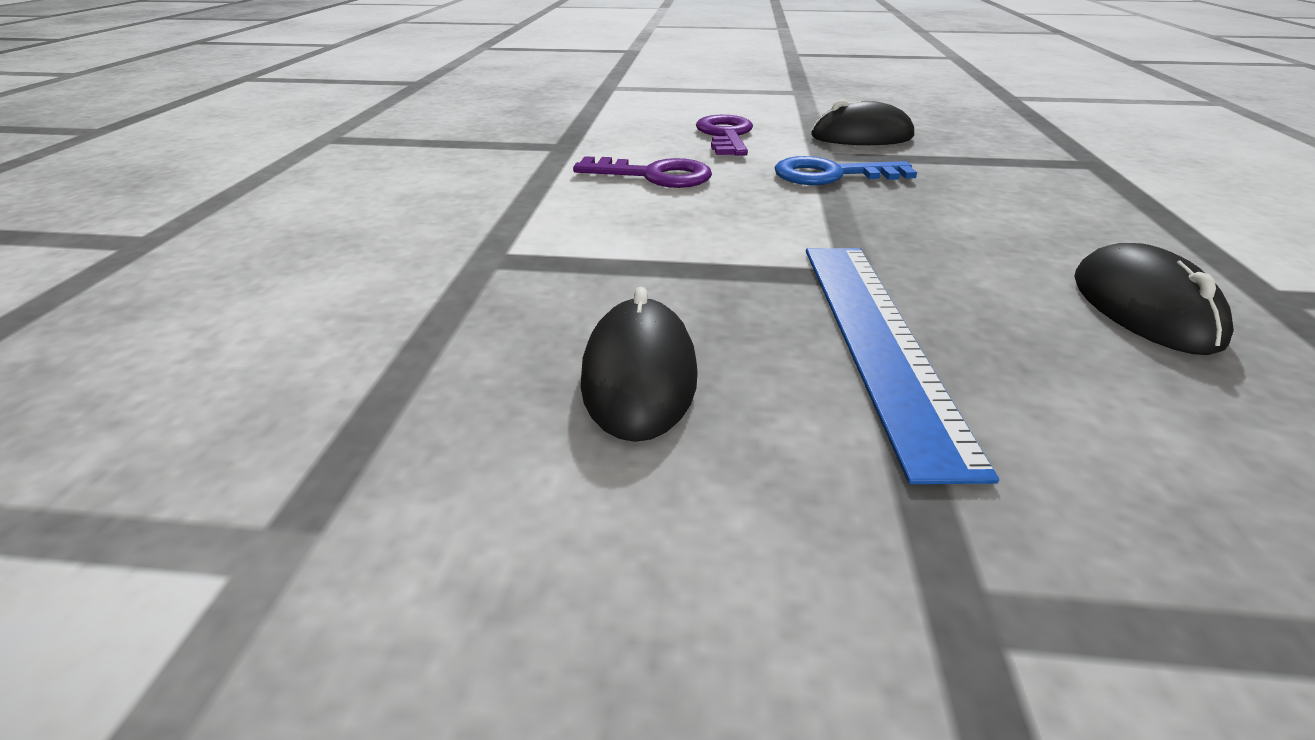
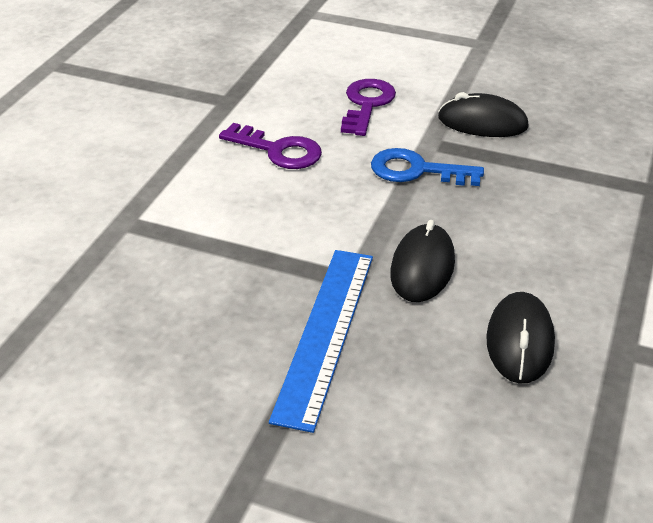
camera: 15 degrees right, 5 degrees up
black mouse [581,287,698,442] -> black mouse moved to [390,220,455,302]

